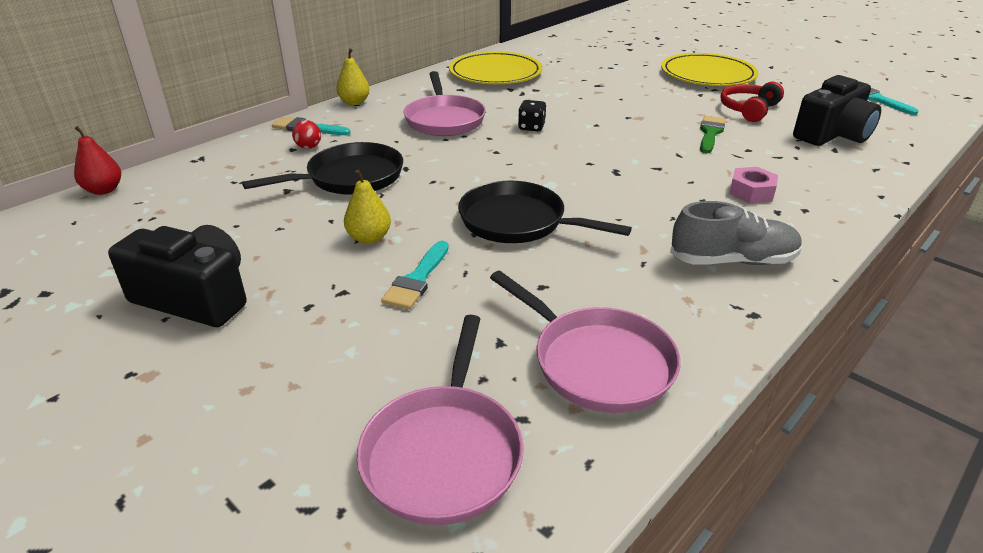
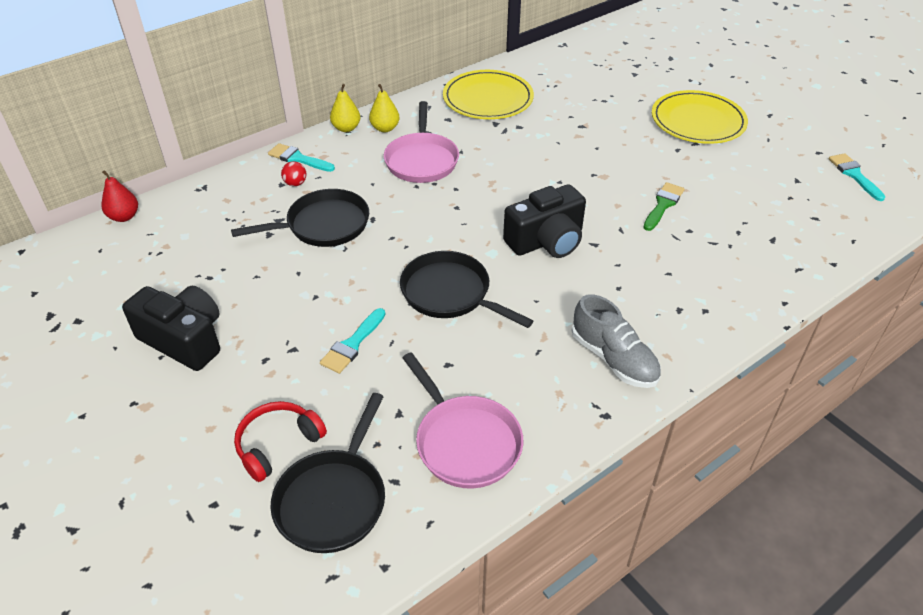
camera: 10 degrees right, 10 degrees up
yellow pear [344,169,391,244] -> yellow pear moved to [369,84,400,132]
pink pan [357,315,524,525] -> black pan [270,393,385,553]
black dice [518,100,546,131] -> none
grey shoe [670,201,802,265] -> grey shoe turned 45 degrees clockwise [571,294,661,388]
red headphones [721,82,784,122] -> red headphones moved to [234,401,327,482]
pink nut [729,167,778,203] -> none
black camera [793,75,881,146] -> black camera moved to [503,184,586,258]

